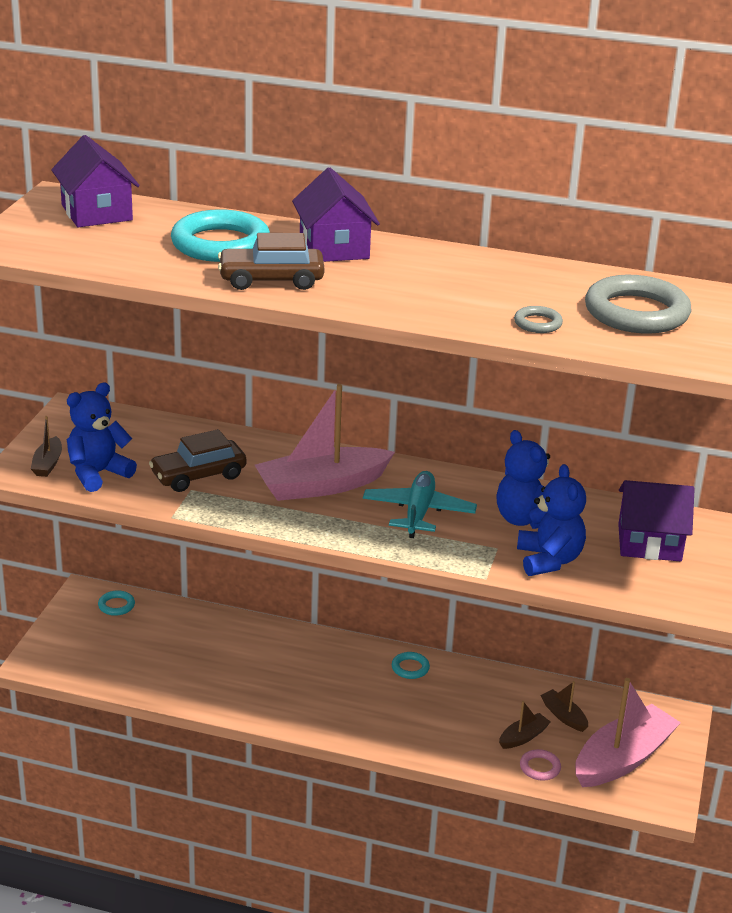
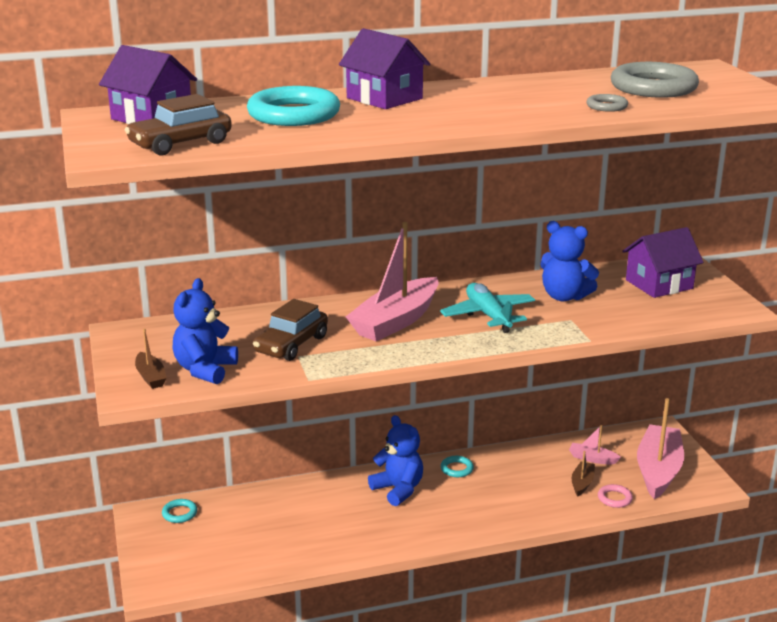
camera: 30 degrees left, 5 degrees down
brown car [218,233,324,290] -> brown car moved to [125,94,232,155]
blue teddy bear [517,464,586,576] -> blue teddy bear moved to [368,415,423,506]
brown boat [540,681,588,732] -> pink boat [569,425,621,464]

